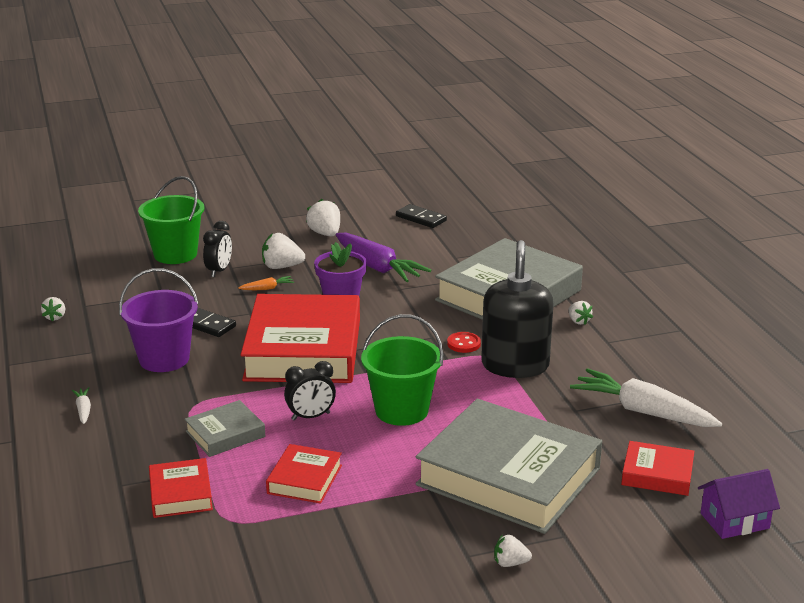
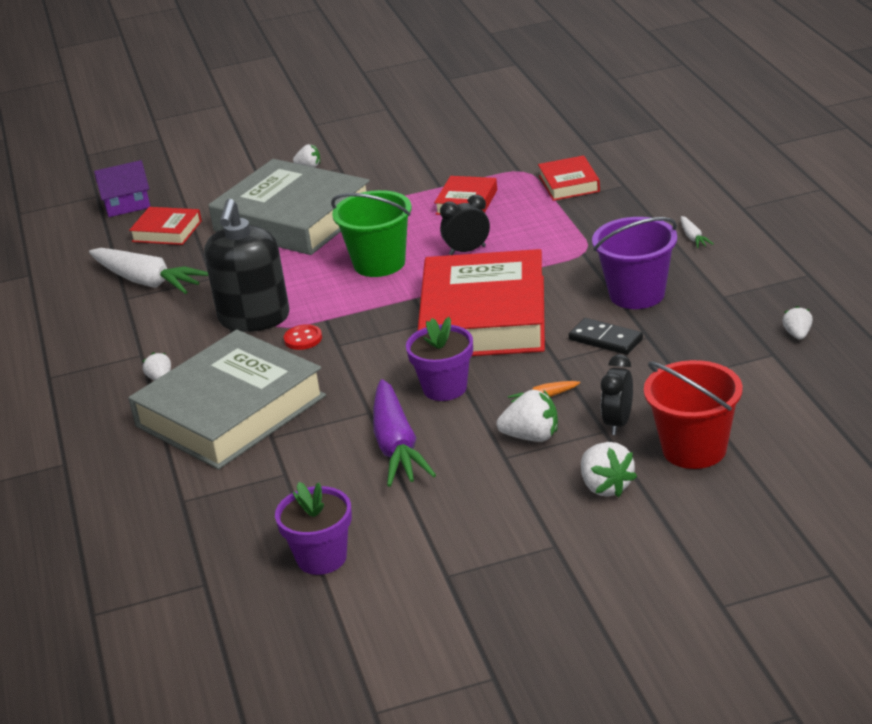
camera: 175 degrees left, 5 degrees up
green bucket [138,176,205,264] -> red bucket [644,360,743,469]
grey book [184,400,265,457] -> none
white strawberry [306,199,340,236] -> white strawberry moved to [581,442,637,497]
purple carrot [336,232,431,282] -> purple carrot turned 150 degrees counterclockwise [373,379,436,487]
black domino [396,204,447,228] -> purple flower pot [275,482,352,575]

